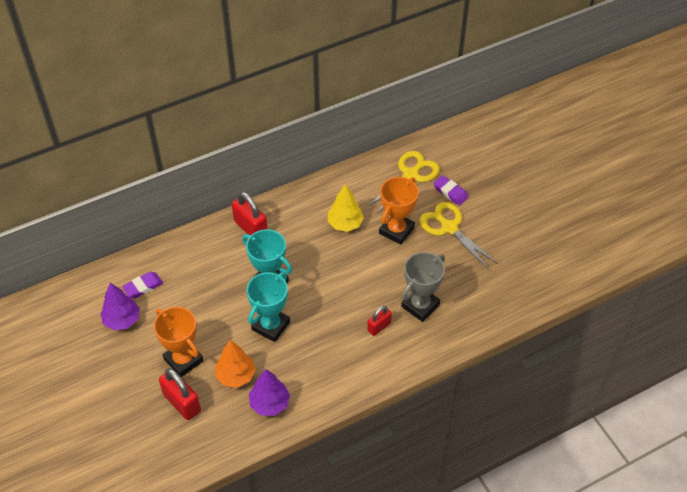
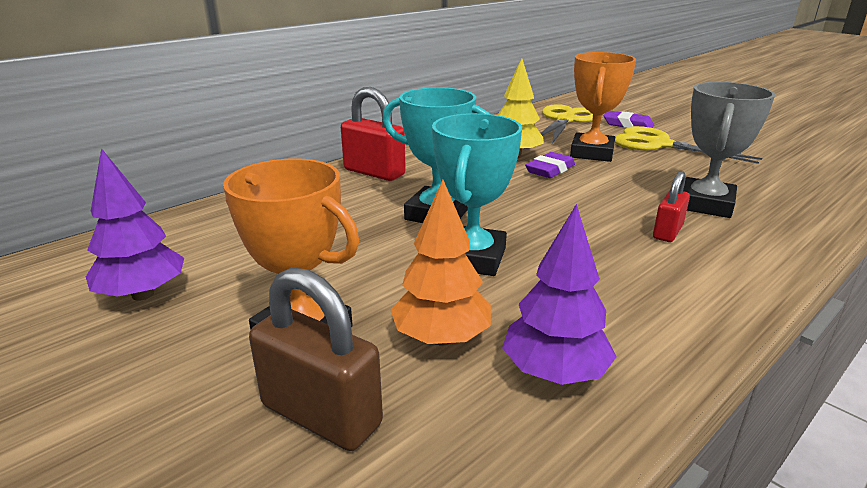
camera: 15 degrees left, 25 degrees down
purple eraser [122,272,163,298] -> purple eraser moved to [525,152,575,178]
red padlock [159,368,201,420] -> brown padlock [249,267,383,451]

